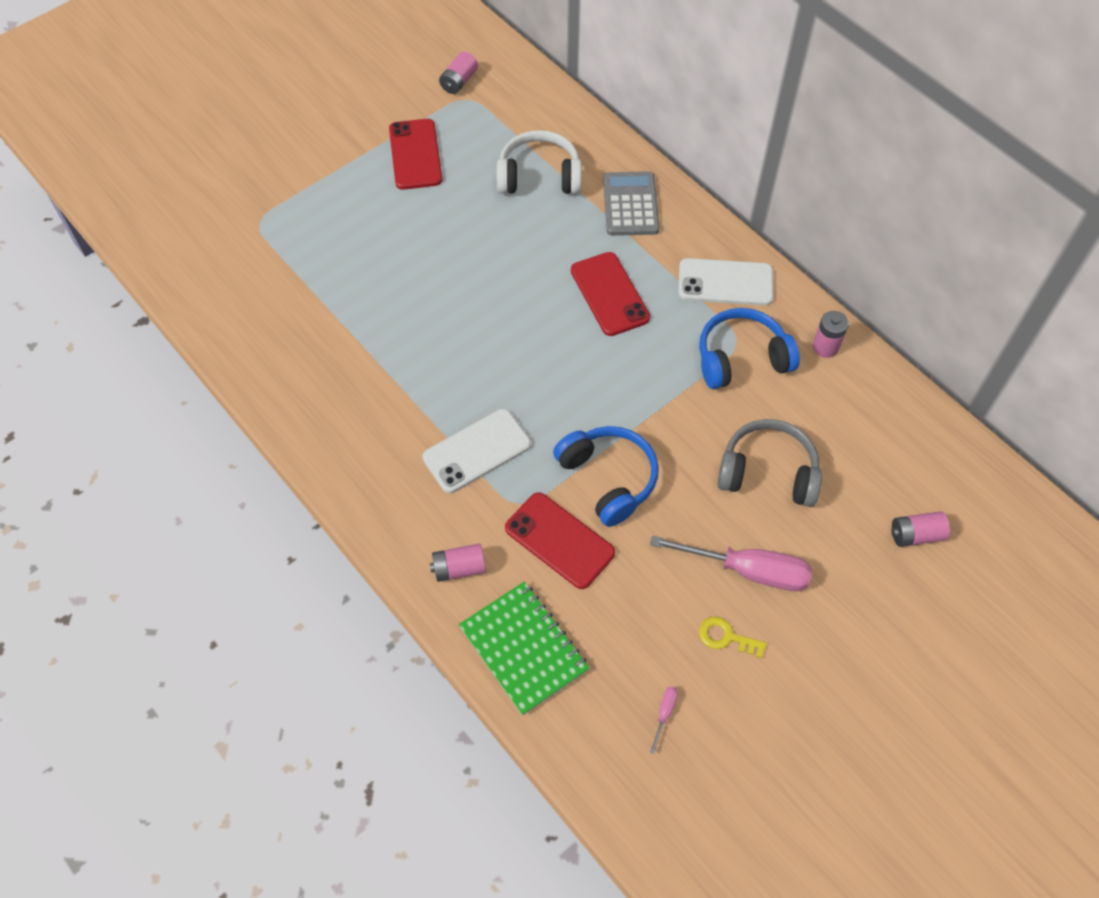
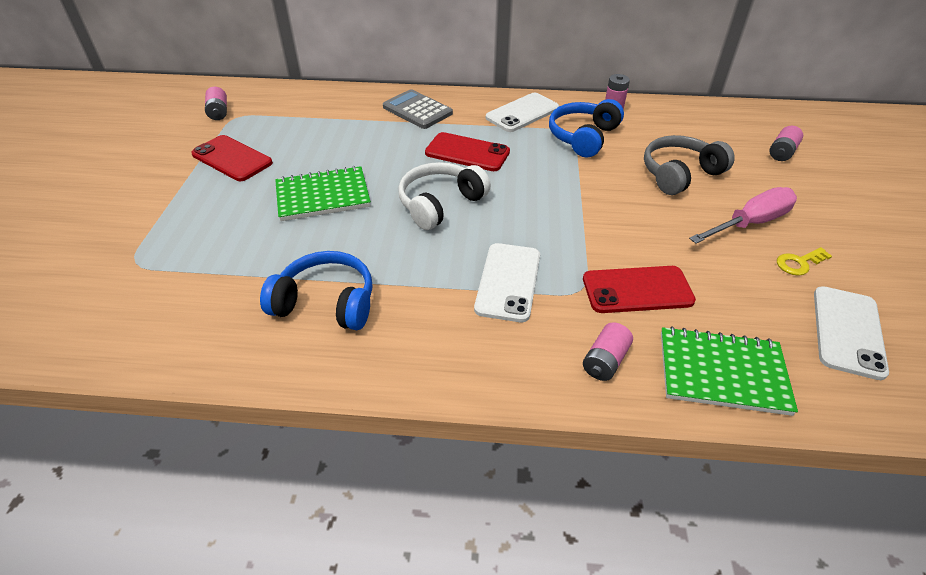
camera: 45 degrees left, 15 degrees down
white headphones [497,130,582,194] -> white headphones moved to [398,162,491,230]
blue headphones [553,426,659,527] -> blue headphones moved to [260,251,372,330]
pink screwdriver [650,687,678,754] -> white phone [814,286,889,380]
none -> green notebook [275,166,371,221]

